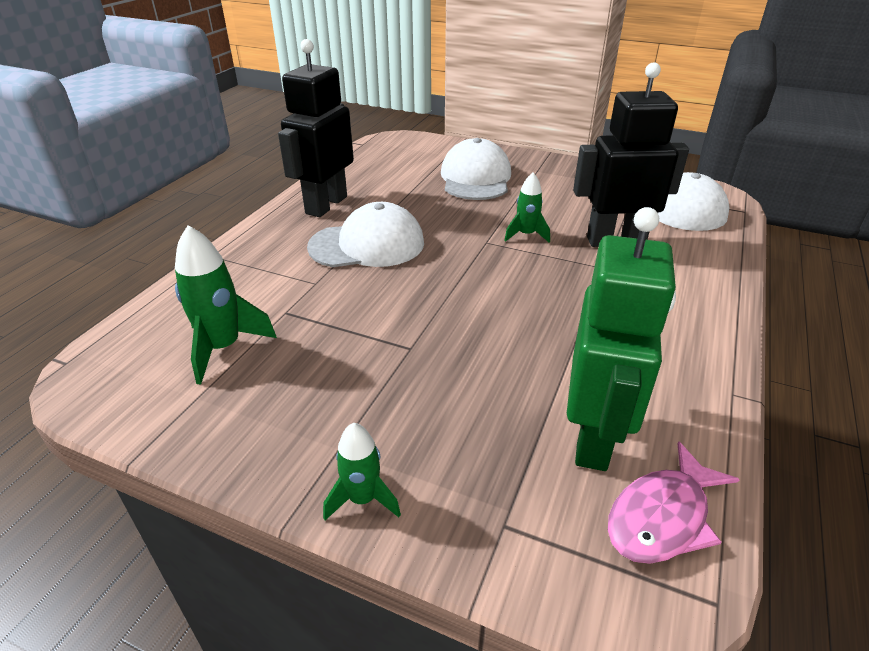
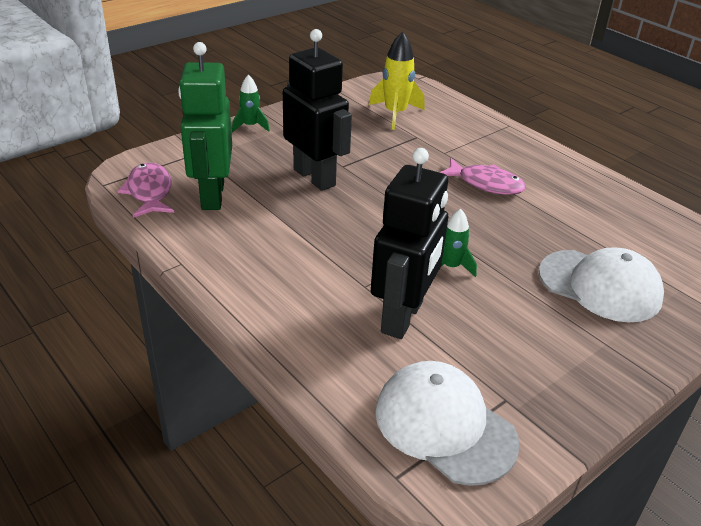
camera: 115 degrees right, 0 degrees up
green rocket [175,225,277,385] -> yellow rocket [369,32,425,130]
black robot [278,39,354,217] -> black robot moved to [283,29,352,191]
white cap [307,202,424,267] -> pink fish [440,158,526,195]
green robot [567,207,676,471] -> green robot turned 45 degrees clockwise [178,42,232,210]

